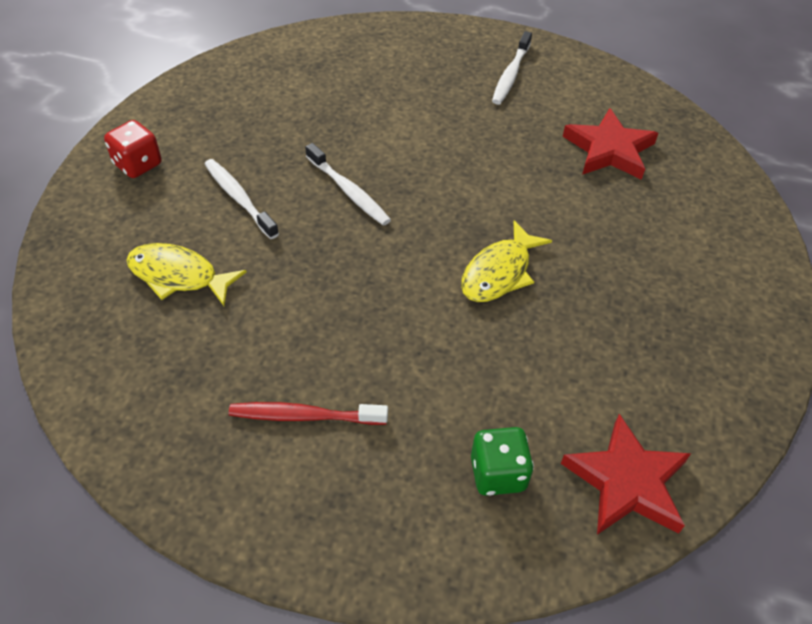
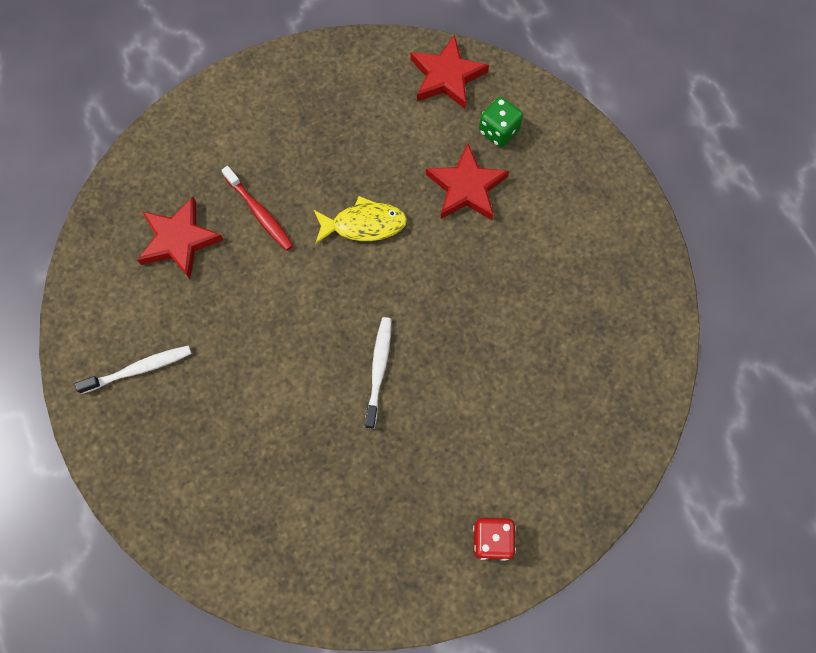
camera: 130 degrees left, 20 degrees up
yellow fish [126,243,247,306] -> none
white toothbrush [205,159,279,239] -> none
red toothbrush [229,402,388,425] -> red toothbrush moved to [221,166,293,251]
none -> red star [426,144,509,220]

